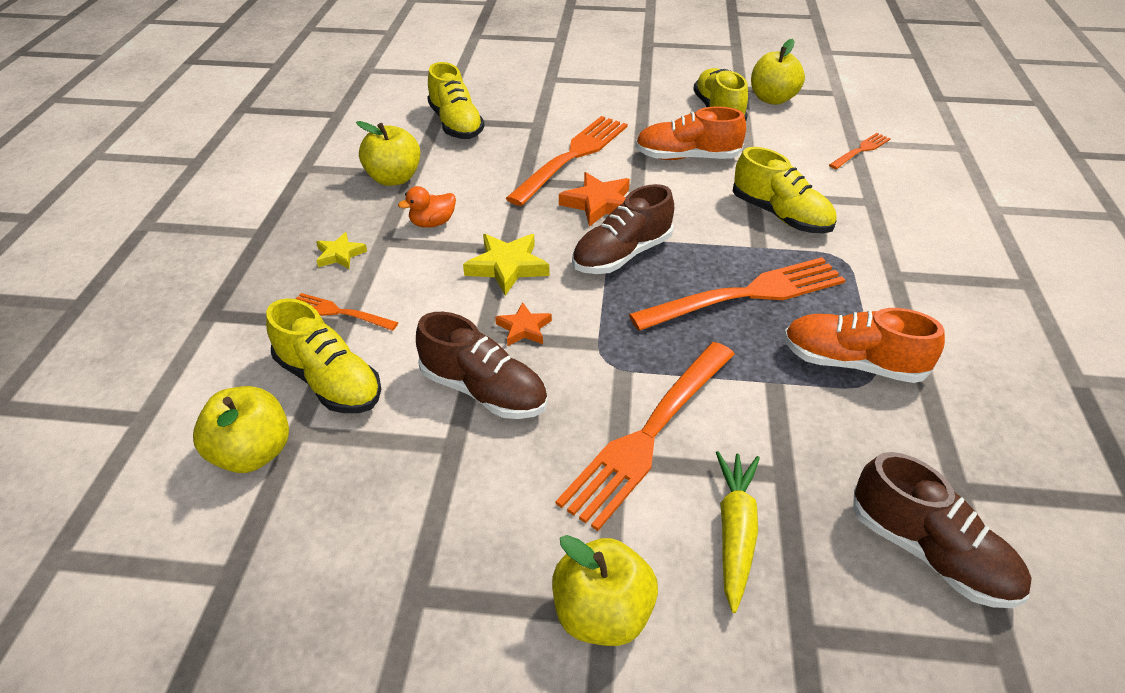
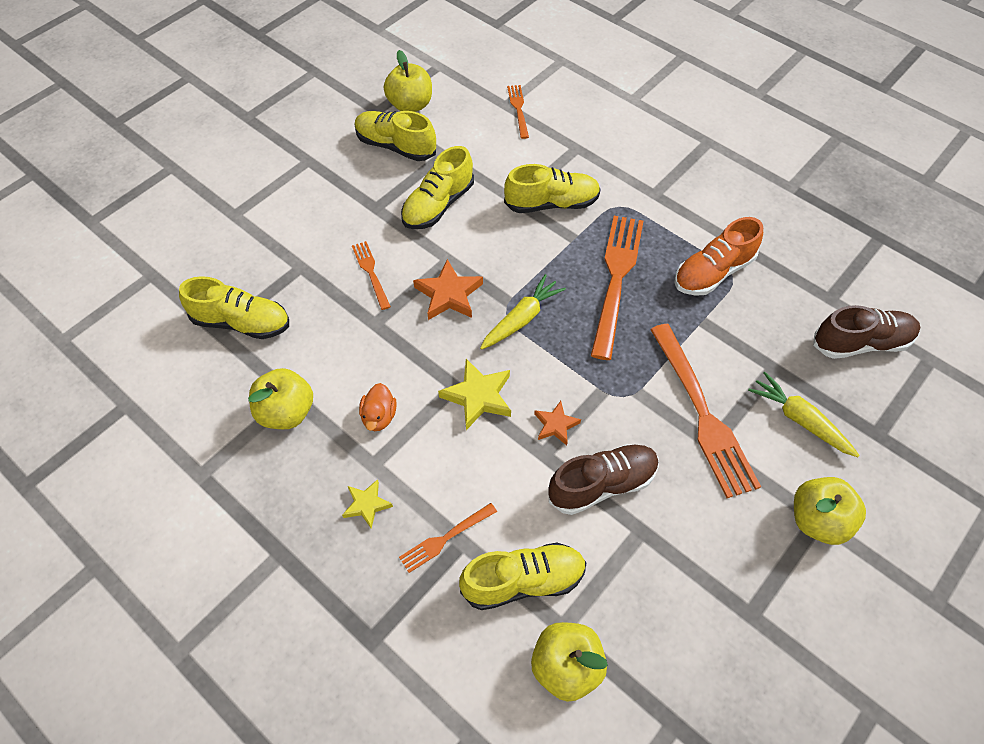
camera: 55 degrees left, 15 degrees up
orange fork [506,116,628,206] -> orange fork [352,241,391,310], size x0.50
brown shoe [572,184,674,274] -> yellow carrot [480,274,566,350]
orange shoe [635,106,746,160] -> yellow shoe [401,146,474,229]

